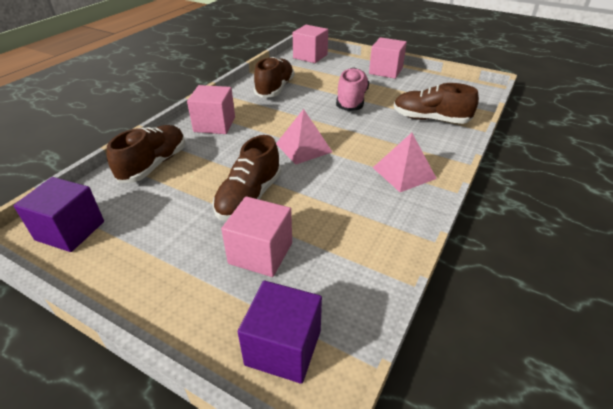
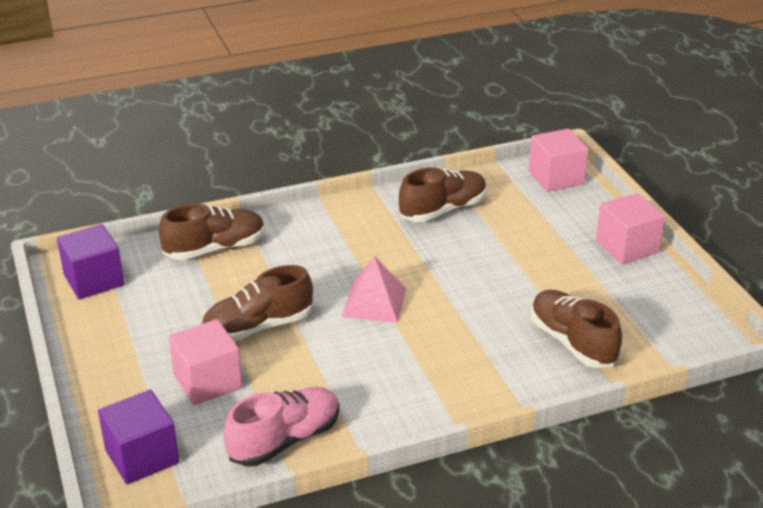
camera: 40 degrees right, 5 degrees down
pink cube [187,85,235,134] -> none
pink shoe [336,68,369,111] -> pink shoe moved to [224,387,339,467]
pink pyramid [373,133,437,192] -> none

